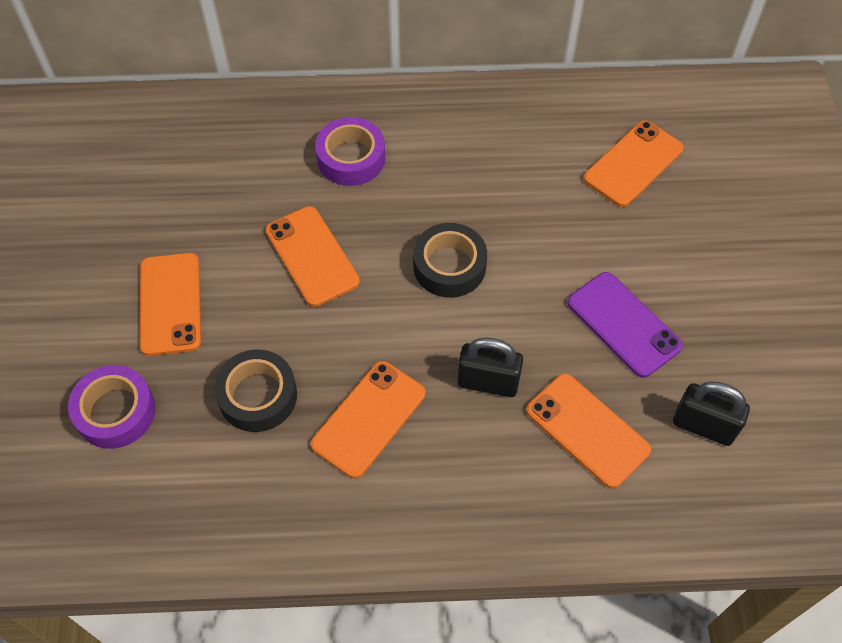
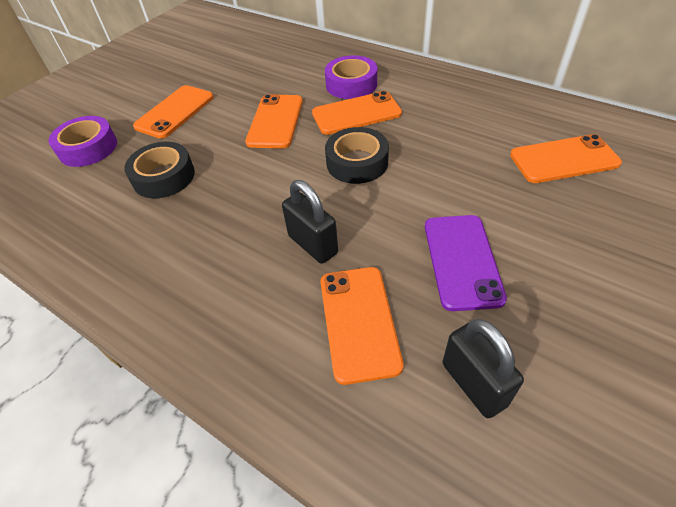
camera: 40 degrees right, 10 degrees down
orange phone [311,361,425,478] -> orange phone moved to [312,91,402,135]

